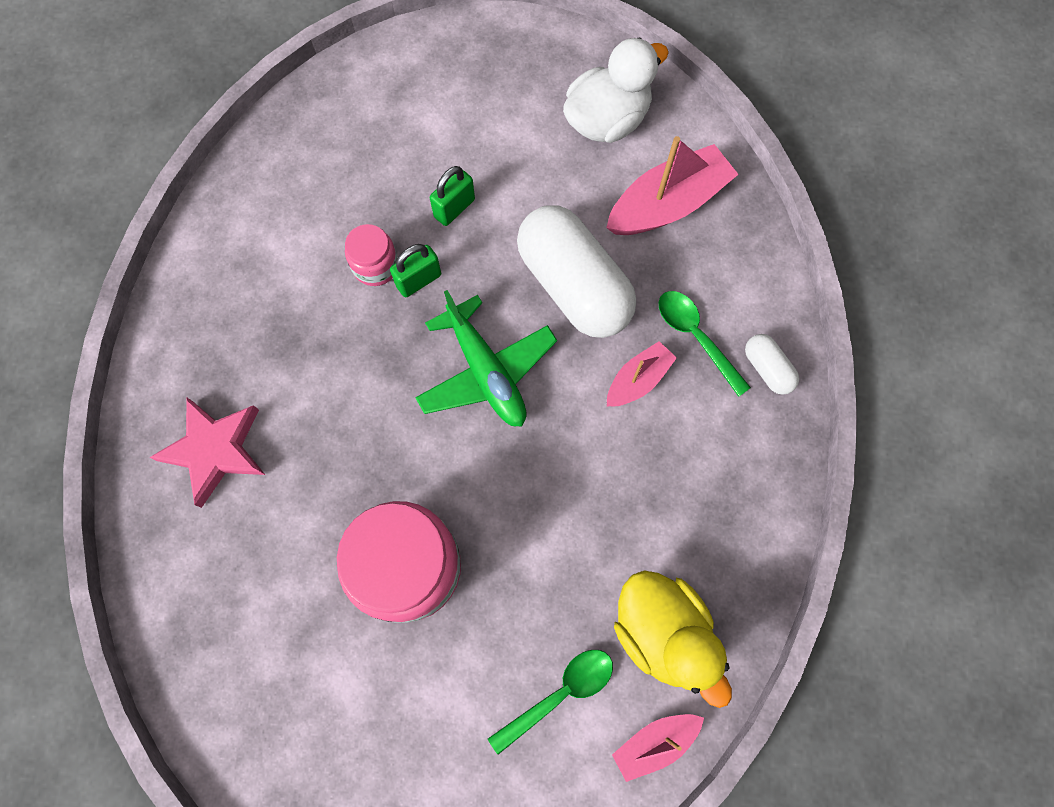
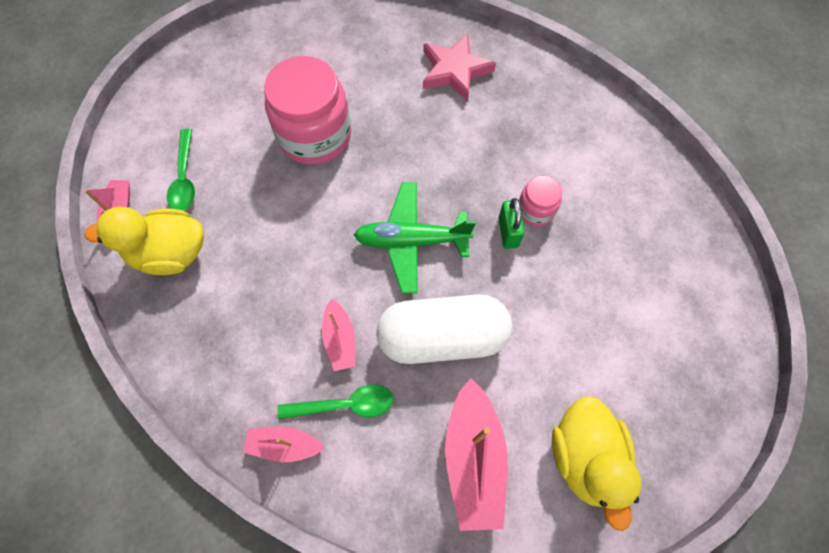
camera: 120 degrees right, 5 degrees down
green padlock [430,166,475,226] -> none
white duck [563,37,669,143] -> yellow duck [552,396,641,531]
white capsule [745,334,799,395] -> pink boat [243,426,325,462]

